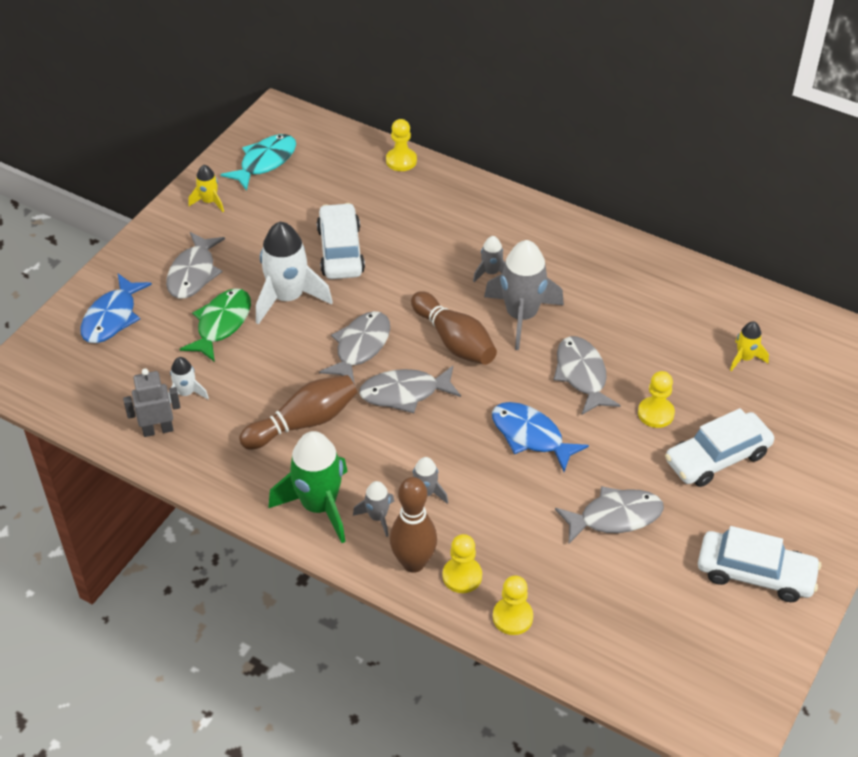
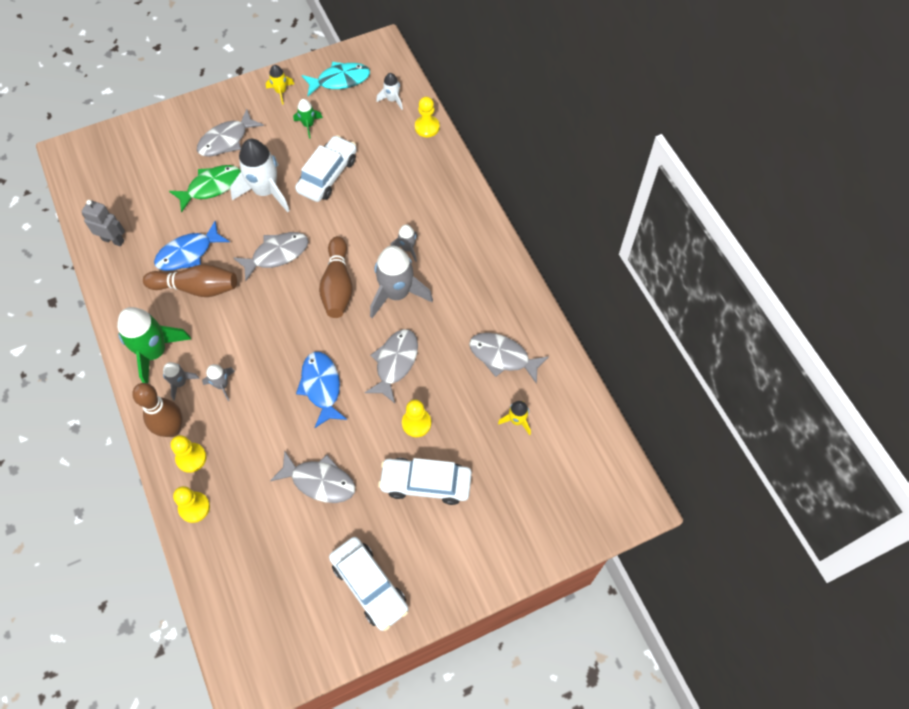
camera: 35 degrees right, 15 degrees up
blue fish [81,274,152,343] -> blue fish moved to [154,221,230,271]
white rocket [168,357,209,404] -> white rocket moved to [376,73,403,110]
grey fish [359,366,461,413] -> grey fish moved to [469,333,549,384]
none -> green rocket [293,99,323,138]

